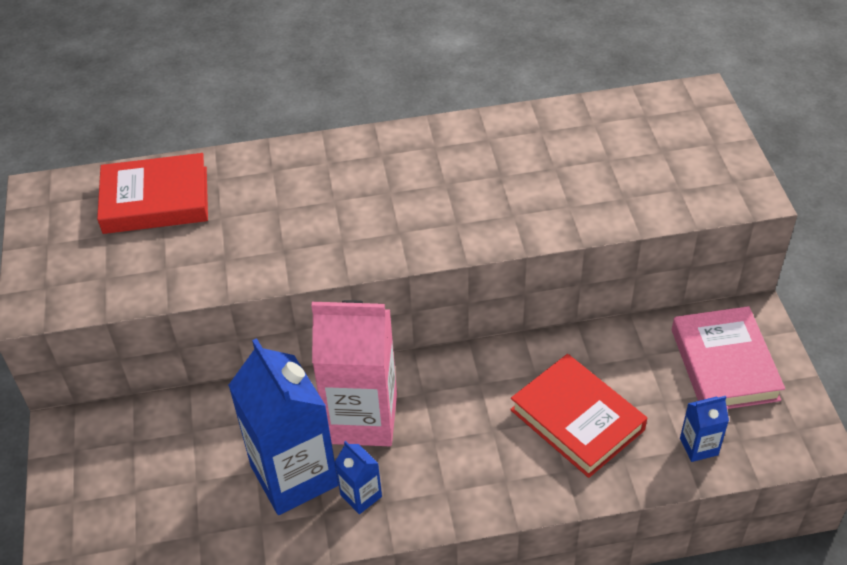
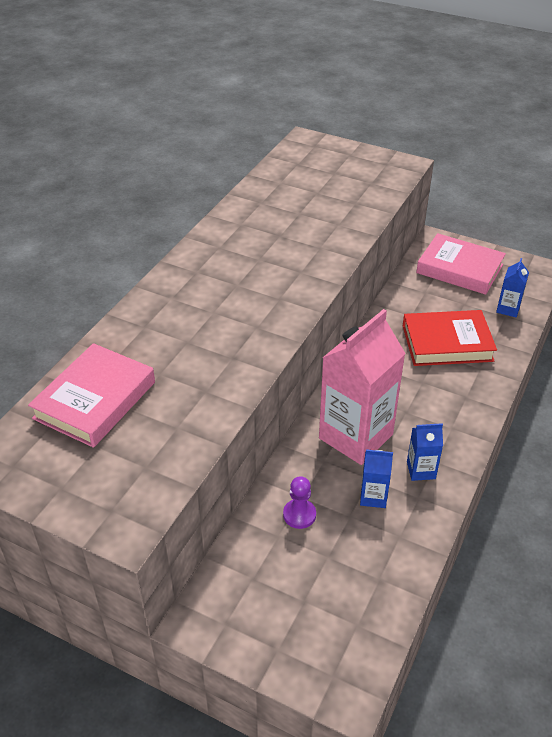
camera: 55 degrees left, 5 degrees down
red book [97,153,208,234] -> pink book [28,343,155,448]
blue carton [228,338,339,515] -> blue carton [360,449,393,508], size x0.44
none -> purple pawn [283,476,316,529]

